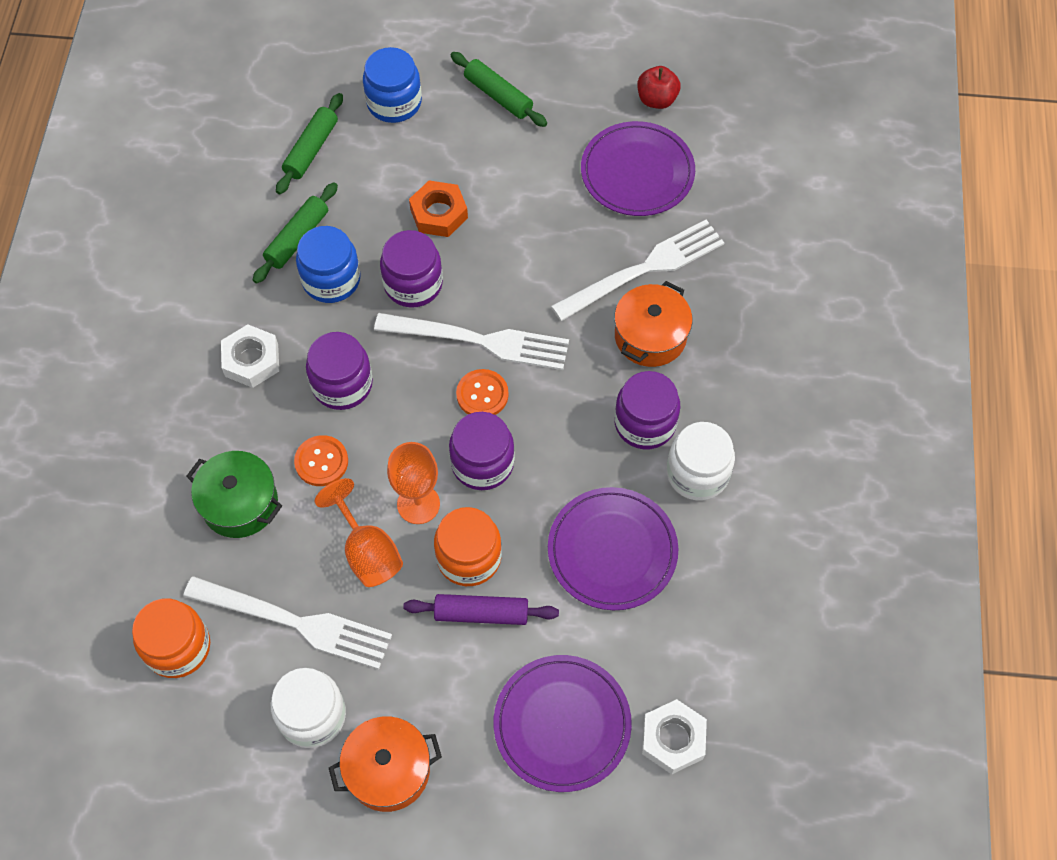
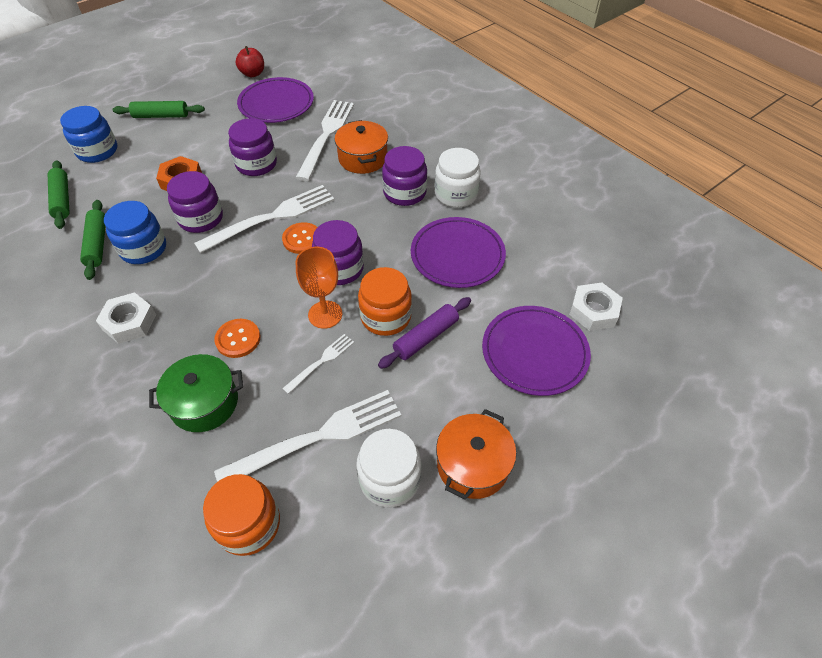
camera: 45 degrees left, 10 degrees down
purple jar [306,332,373,410] -> purple jar moved to [228,118,277,176]
orange goblet [315,478,403,587] -> white fork [282,334,354,394]

